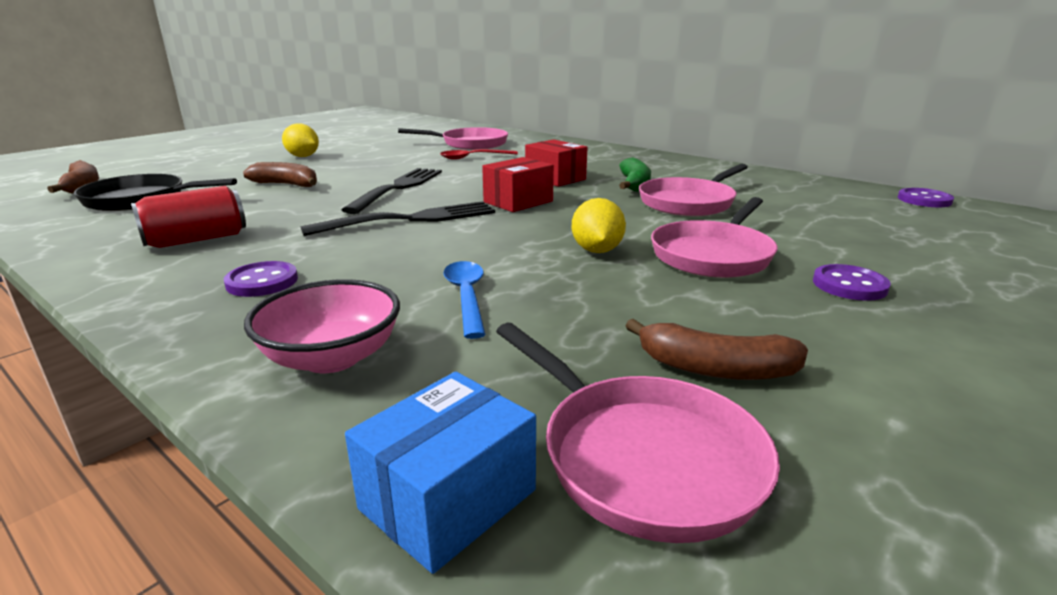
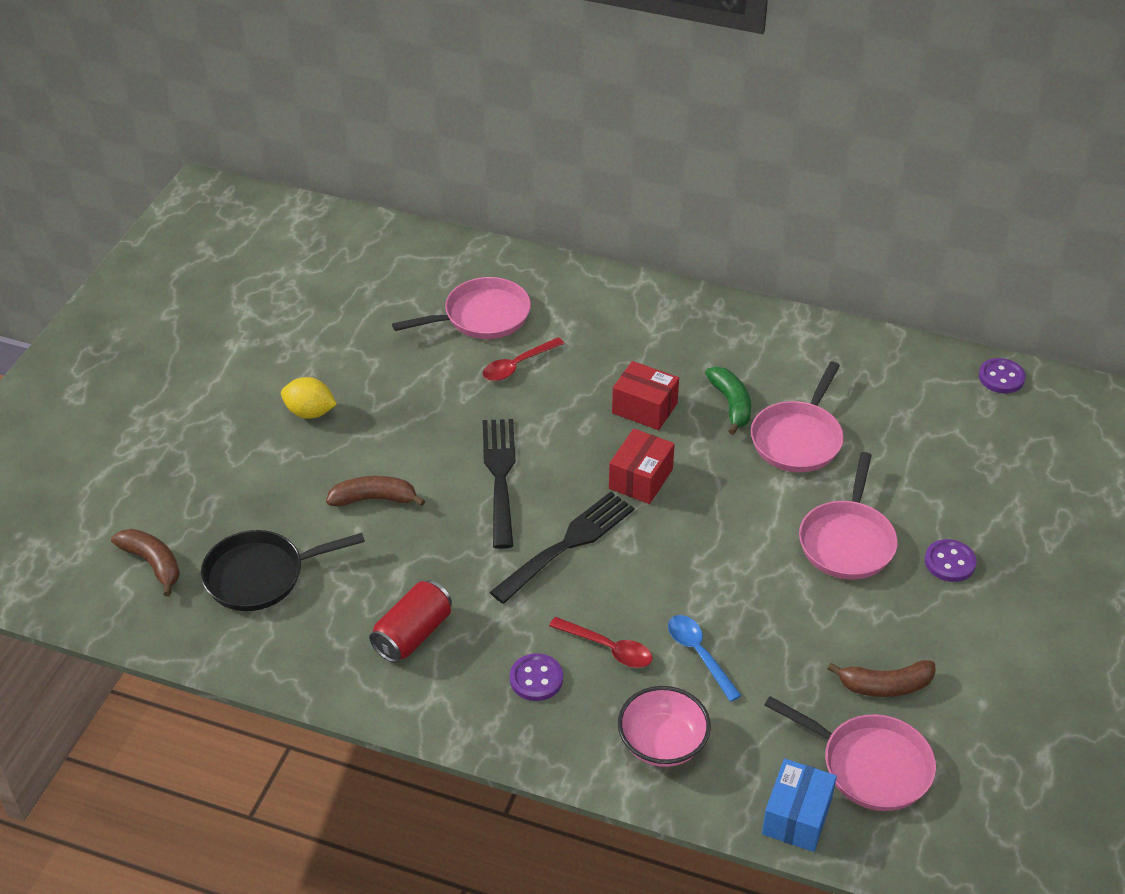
camera: 20 degrees left, 20 degrees up
yellow lemon [572,198,626,253] -> none
none -> red spoon [549,617,652,668]

